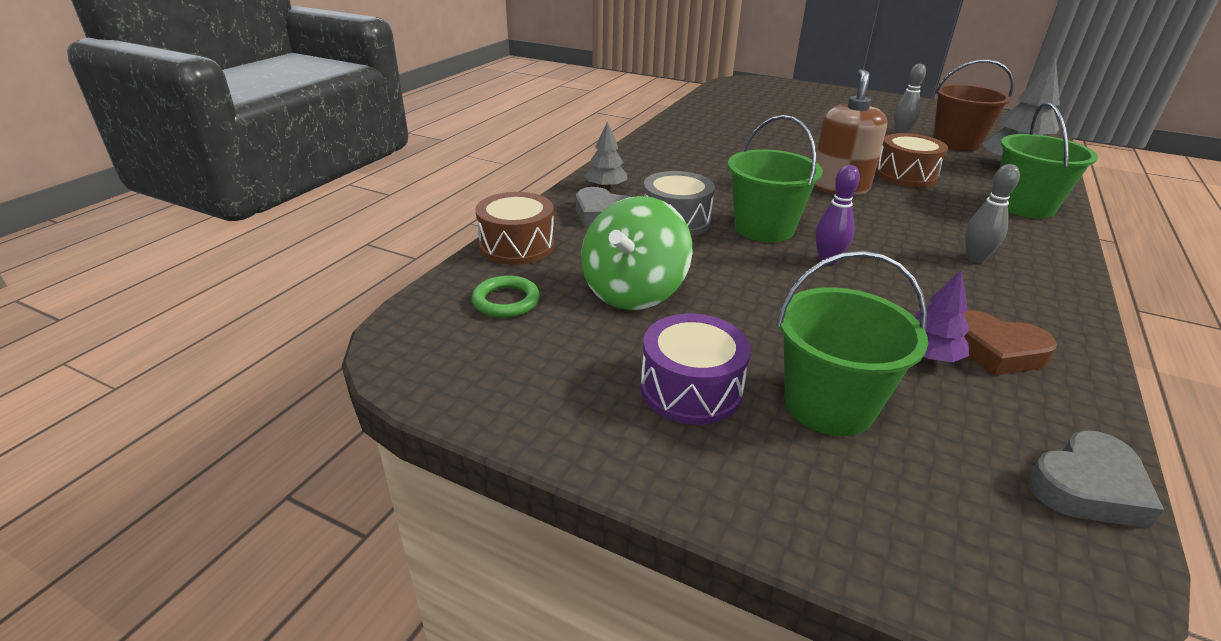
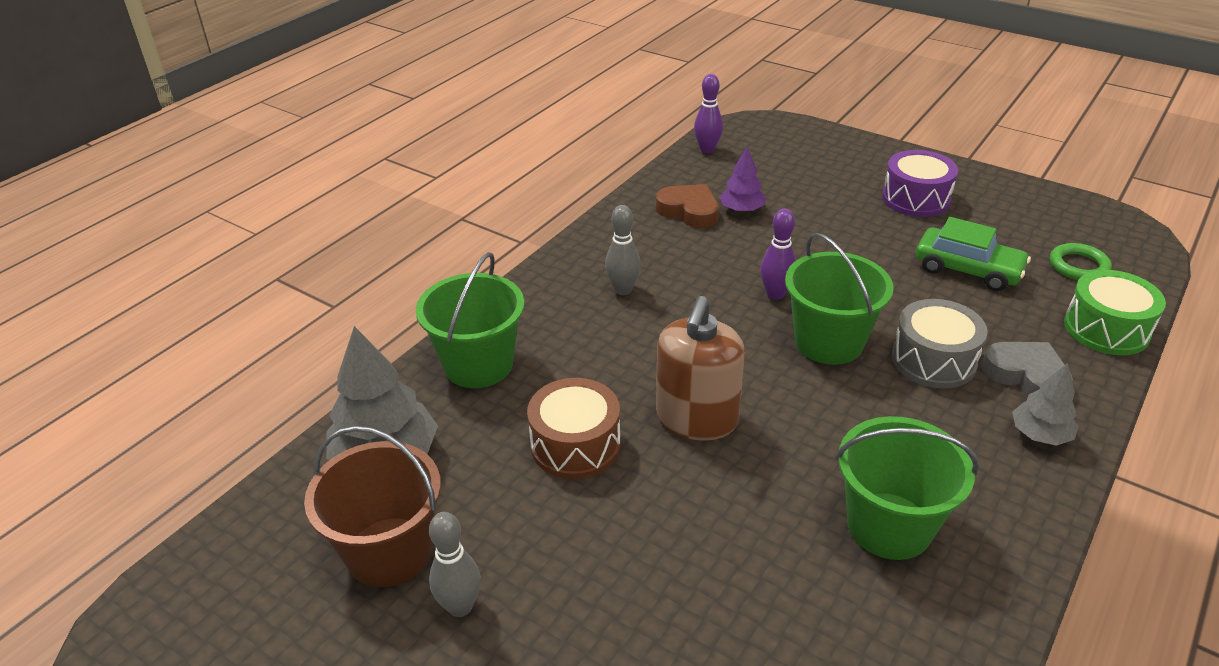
camera: 170 degrees left, 5 degrees up
brown drum [475,192,555,265] -> green drum [1064,270,1166,355]
green spinning top [581,196,693,310] -> green car [916,217,1031,291]
green bucket [776,251,928,436] -> green bucket moved to [836,416,979,560]
grey heart [1028,431,1164,528] -> purple bowling pin [694,74,723,153]

